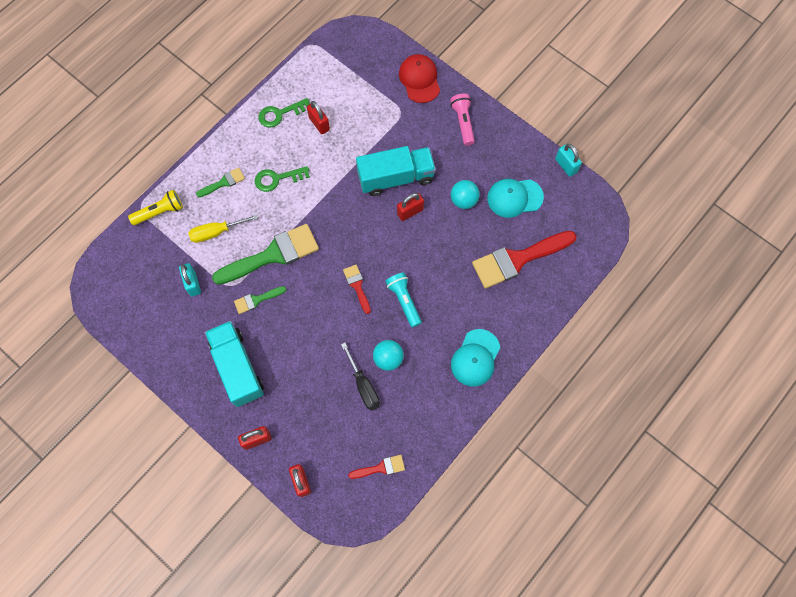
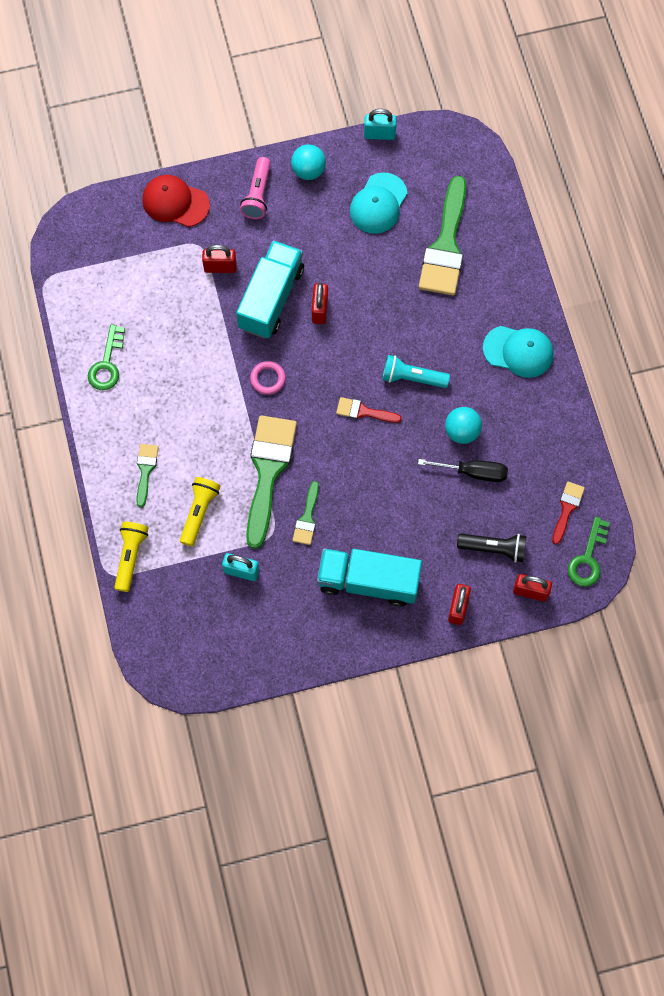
camera: 55 degrees left, 0 degrees up
yellow screwdriver [189,214,258,243] -> yellow flashlight [180,477,221,546]
green key [255,166,310,192] -> green key moved to [568,517,610,587]
red padlock [307,101,330,134] -> red padlock moved to [202,245,237,273]
pink flashlight [450,93,475,146] -> pink flashlight turned 105 degrees counterclockwise [240,157,271,219]
turquoise ball [451,180,480,209] -> turquoise ball moved to [291,144,326,180]
turquoise cap [451,329,500,387] -> turquoise cap turned 45 degrees counterclockwise [483,326,554,378]
red brush [472,231,577,289] -> green brush [419,176,466,295]
none -> pink ring [250,361,286,395]
none -> black flashlight [457,534,526,563]

